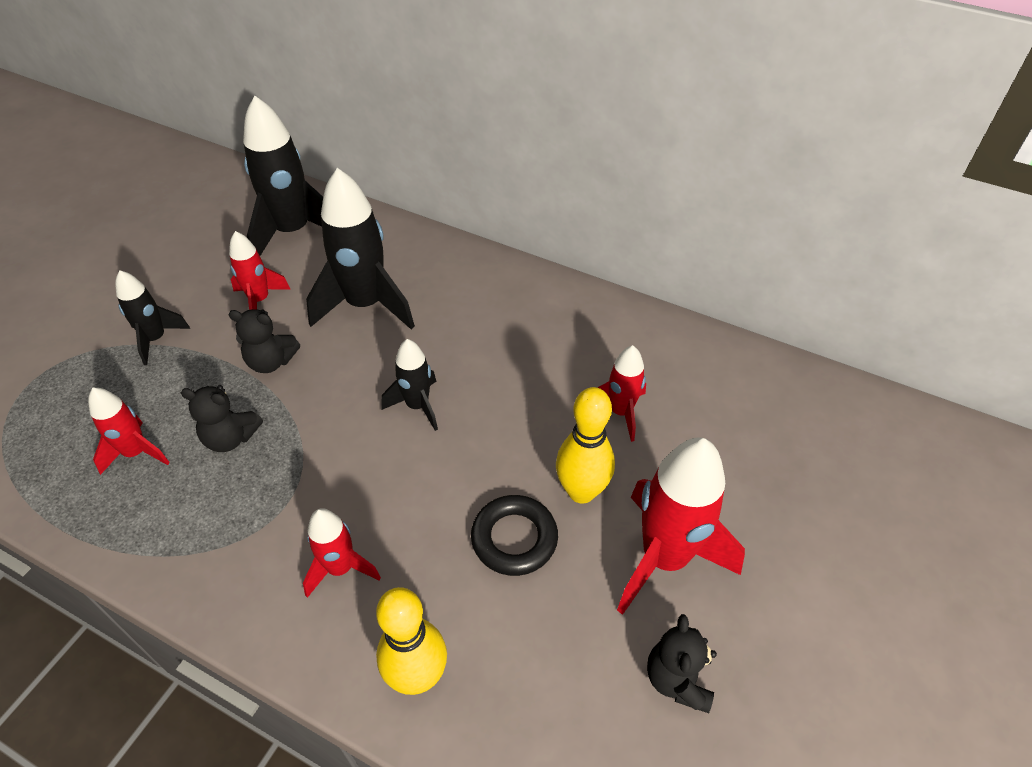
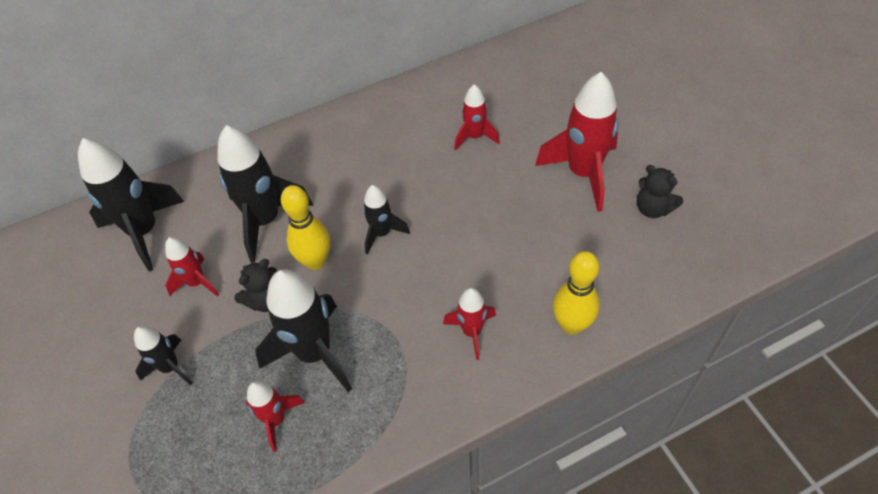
camera: 50 degrees left, 5 degrees up
black teddy bear [181,385,263,452] -> black rocket [255,269,352,392]
black ring [471,495,558,576] -> none
yellow bowling pin [556,387,615,503] -> yellow bowling pin moved to [281,185,330,270]

